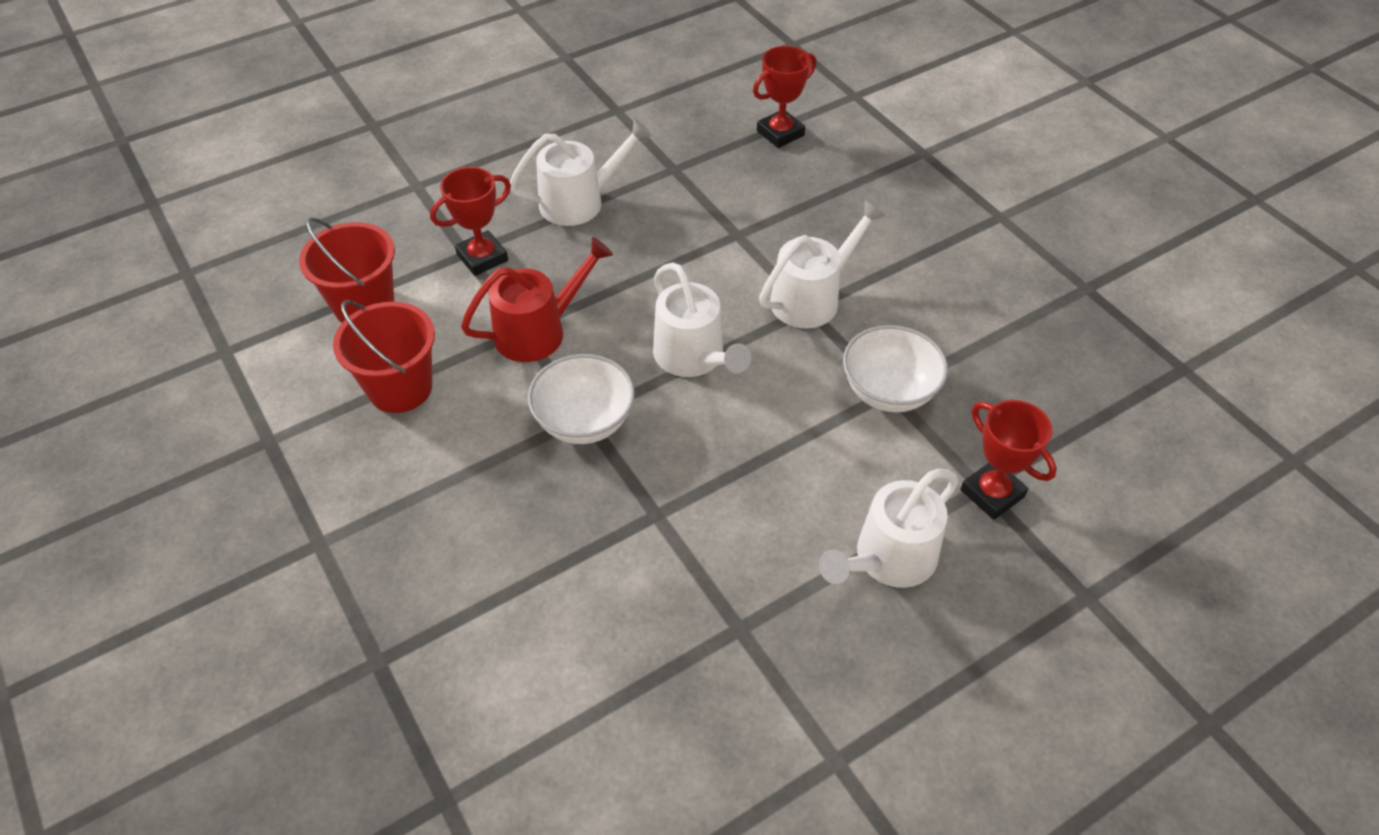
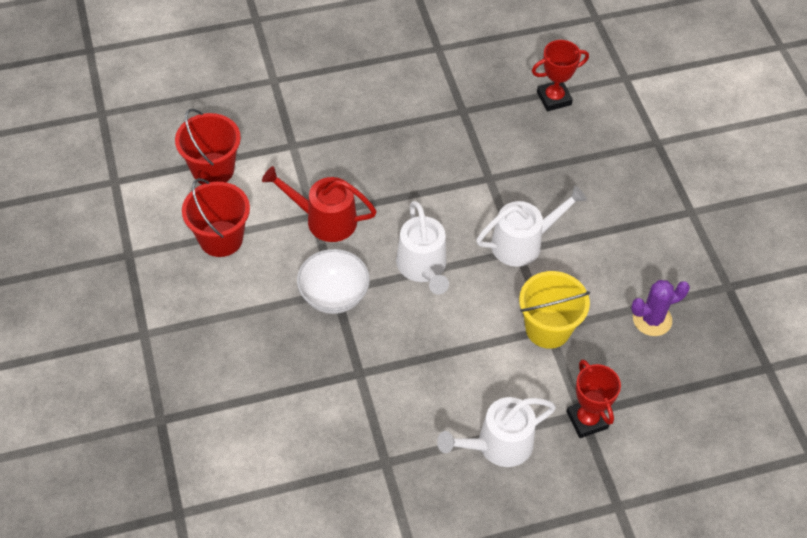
camera: 15 degrees right, 5 degrees up
red trophy [430,167,511,276] -> none
red watering can [461,237,613,362] -> red watering can turned 150 degrees counterclockwise [262,166,377,242]
white watering can [510,118,652,226] -> none
white bowl [843,325,948,412] -> yellow bucket [519,271,590,349]
none -> purple cactus [631,280,690,336]

